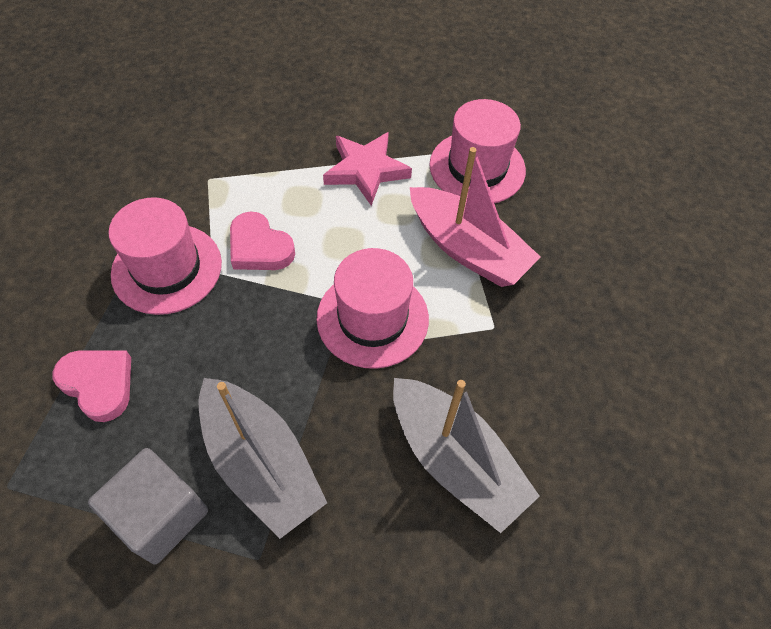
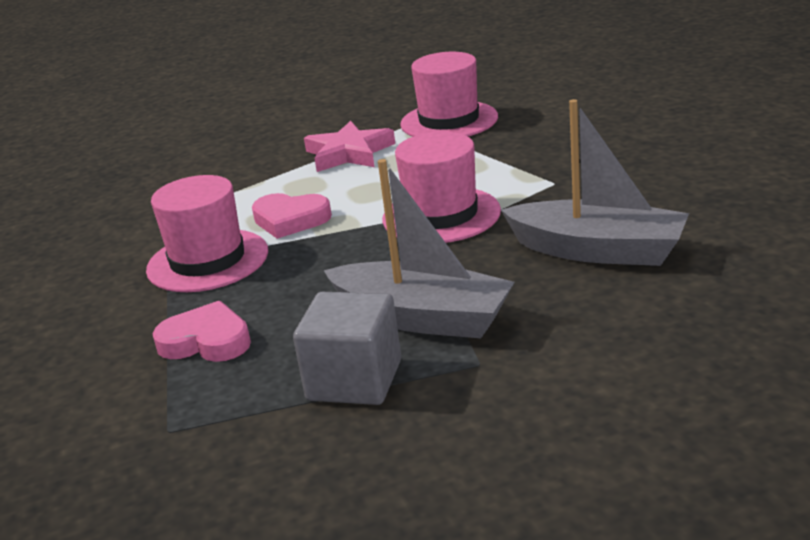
camera: 20 degrees left, 30 degrees down
pink boat [410,147,541,287] -> none

